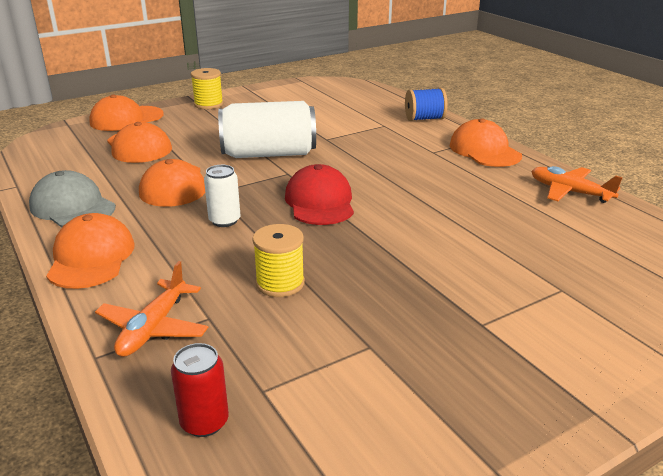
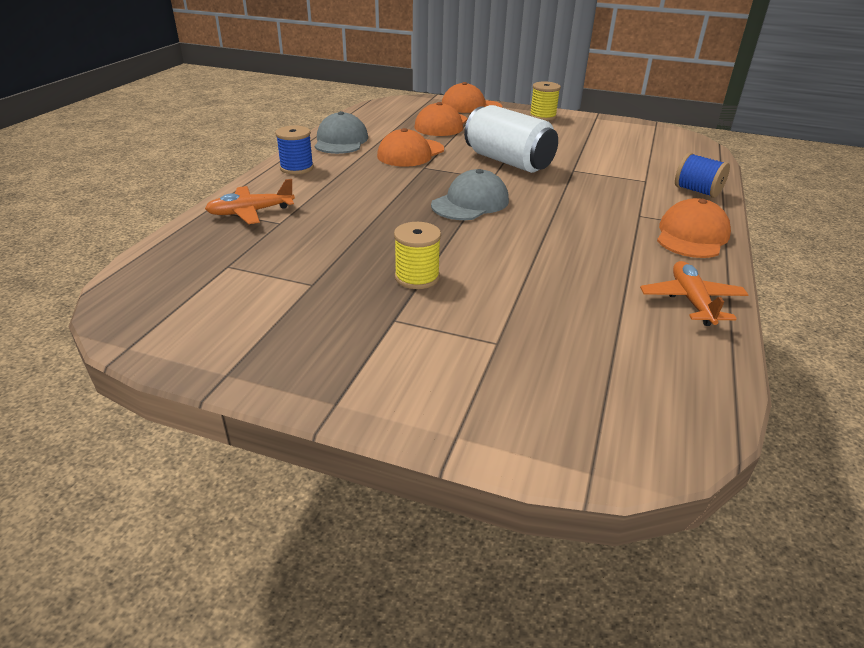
camera: 50 degrees right, 5 degrees up
orange cap [46,213,135,289] -> blue spool [275,125,314,174]
red can [171,343,229,437] -> none
white can [204,165,241,227] -> none
yellow spool [252,224,305,297] -> yellow spool moved to [394,222,441,289]
red cap [285,164,354,225] -> grey cap [431,169,509,220]

